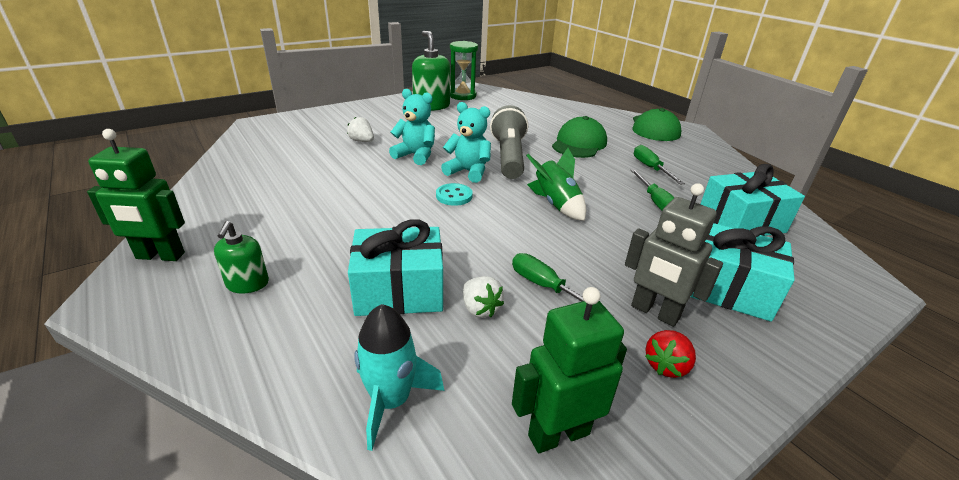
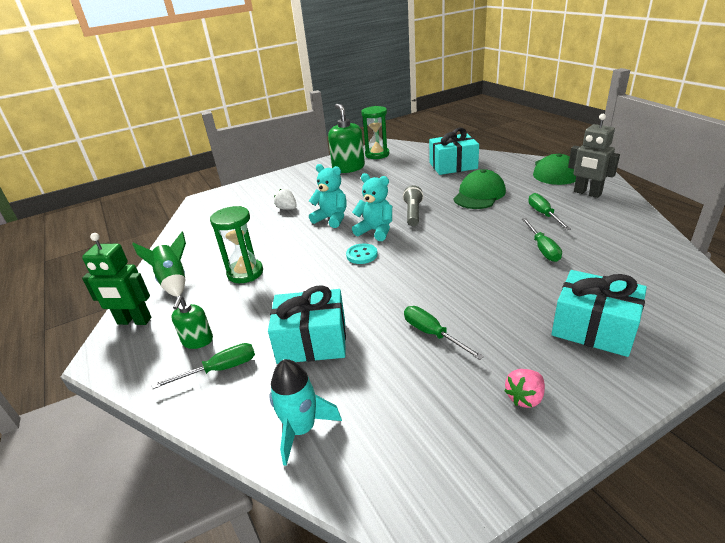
camera: 10 degrees right, 0 degrees up
white strawberry [463,276,504,318] -> none
grey flashlight [490,105,528,179] -> grey flashlight [403,185,424,226], size x0.60
green robot [512,287,627,453] -> none
green rocket [526,148,586,221] -> green rocket moved to [132,232,186,297]
grey robot [625,183,723,327] -> grey robot moved to [568,114,620,198]
red strawberry [645,330,696,378] -> pink strawberry [504,369,545,408]
turquoise gift [701,164,805,236] -> turquoise gift moved to [429,128,479,175]
none -> green screwdriver [152,343,255,389]
none -> green hourglass [210,206,263,283]

